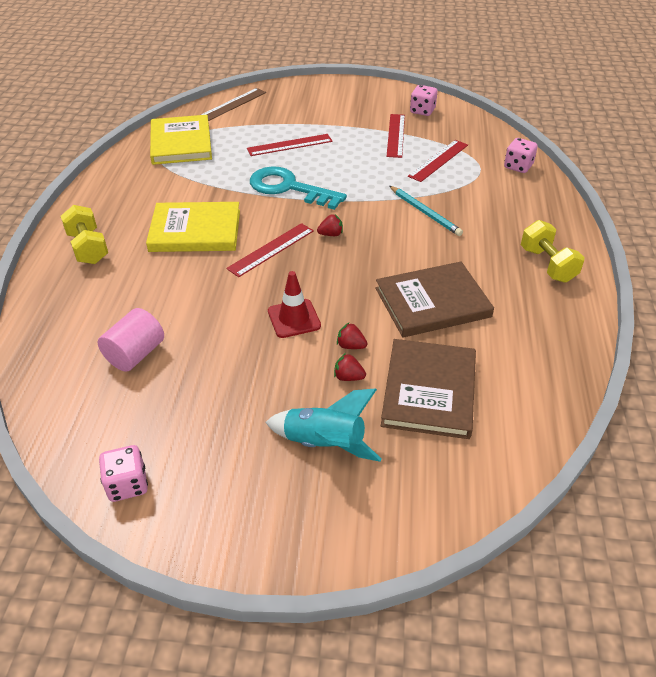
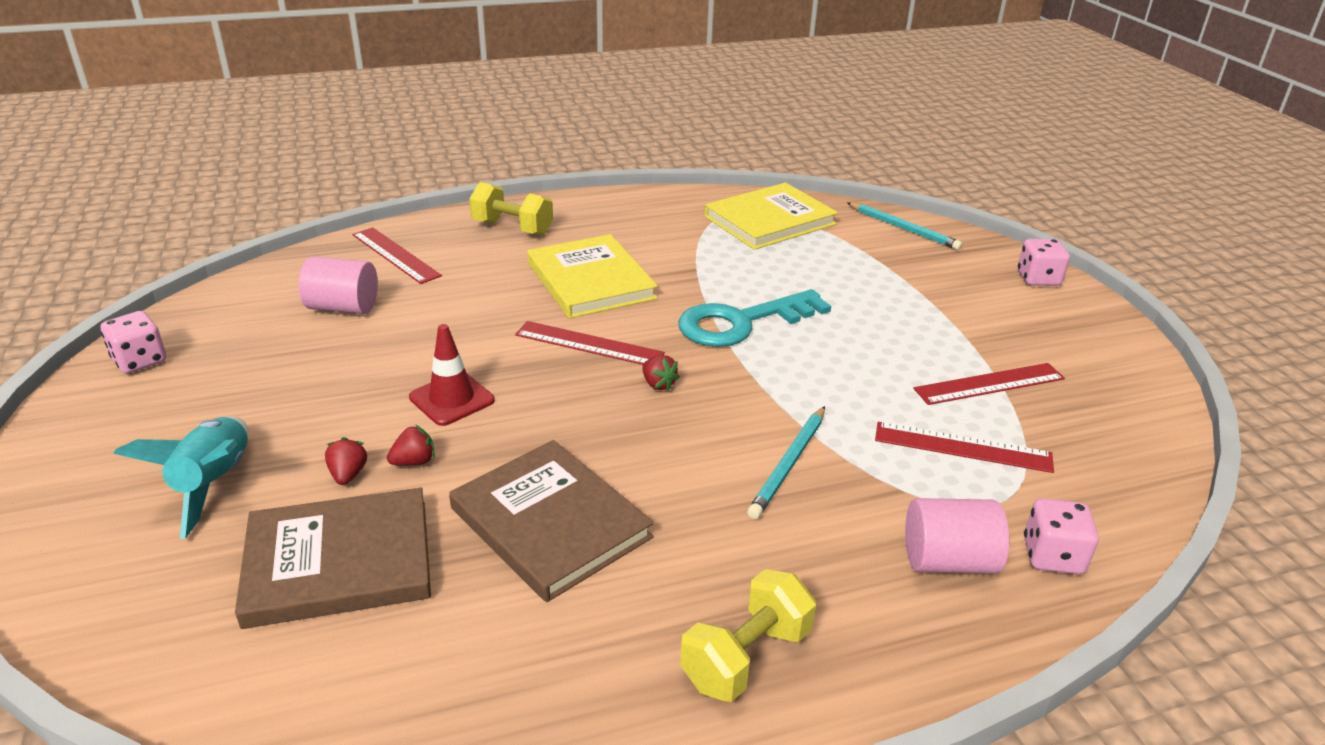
camera: 65 degrees right, 10 degrees down
yellow dumbbell [61,205,108,264] -> yellow dumbbell turned 75 degrees clockwise [469,182,553,236]
brown ruler [201,88,266,121] -> turquoise pencil [847,202,962,250]
red ruler [247,134,333,156] -> red ruler moved to [352,227,442,284]
turquoise key [250,166,347,210] -> turquoise key turned 120 degrees counterclockwise [678,289,831,347]
red strawberry [337,322,367,349] -> red strawberry turned 60 degrees clockwise [387,425,435,466]
pink dice [410,85,438,116] -> pink dice moved to [1018,239,1070,286]
none -> pink cylinder [905,498,1009,573]

